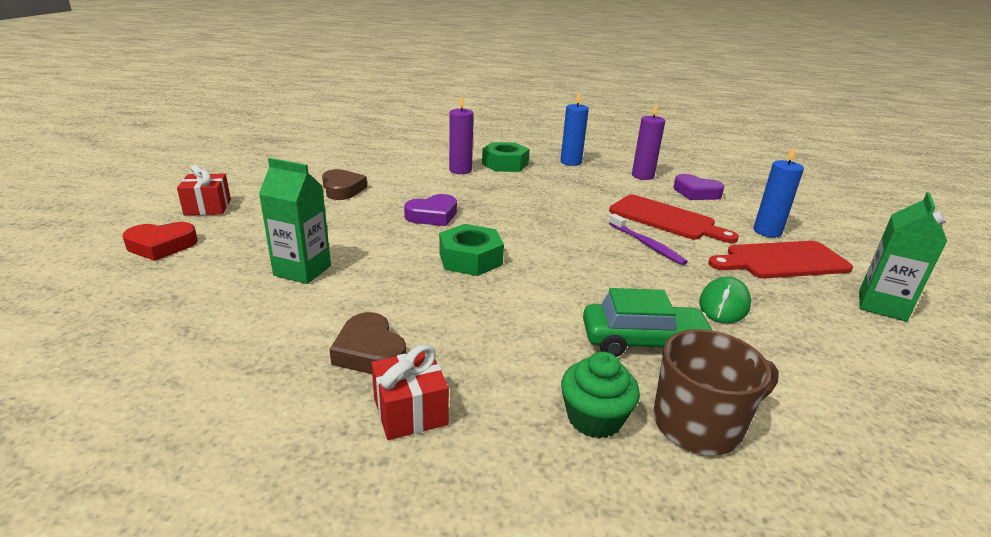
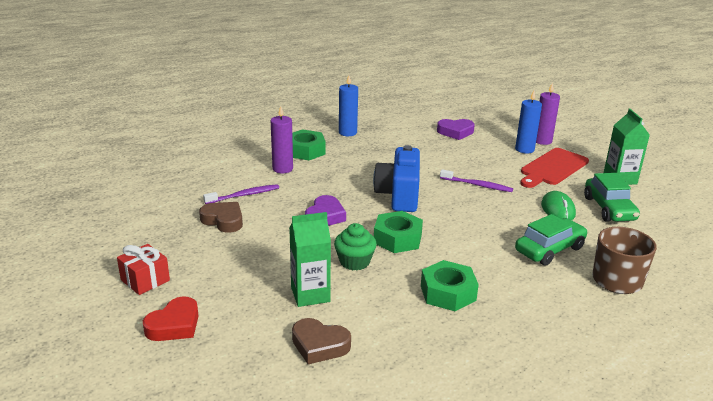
camera: 35 degrees left, 0 degrees up
brown heart [329,312,406,374] -> brown heart moved to [292,318,351,364]
red gift [371,345,449,440] -> none
green cupcake [561,352,640,439] -> green cupcake moved to [334,223,377,270]
red cutting board [609,195,739,243] -> none
purple candle [632,102,665,180] -> purple candle moved to [536,82,560,145]
none -> purple toothbrush [203,184,279,204]
none -> blue camera [373,145,420,212]
none -> green nut [421,260,479,311]
none -> green car [584,173,640,222]

